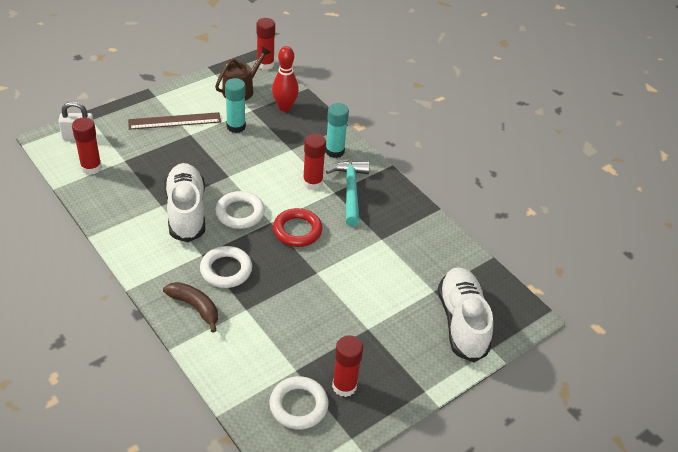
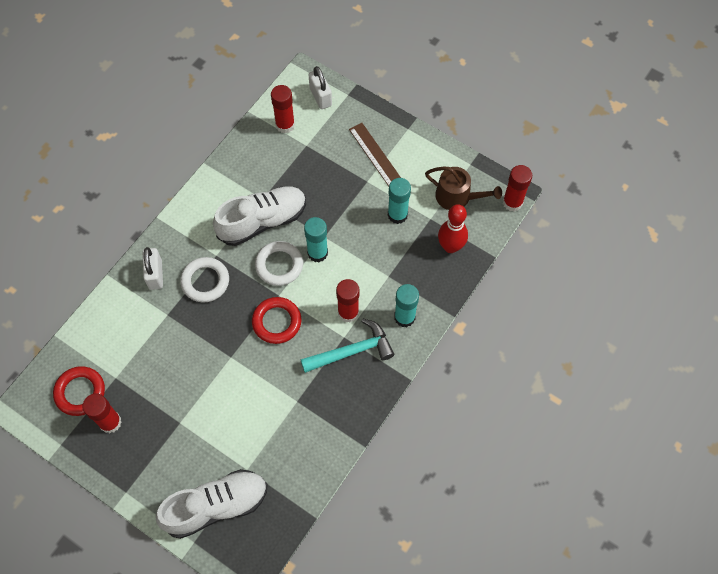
camera: 75 degrees right, 20 degrees up
brown banana [163,282,218,333] -> white padlock [143,247,163,290]
white ring [269,376,329,430] -> red ring [53,366,105,416]
none -> turquoise glue stick [304,217,328,262]

